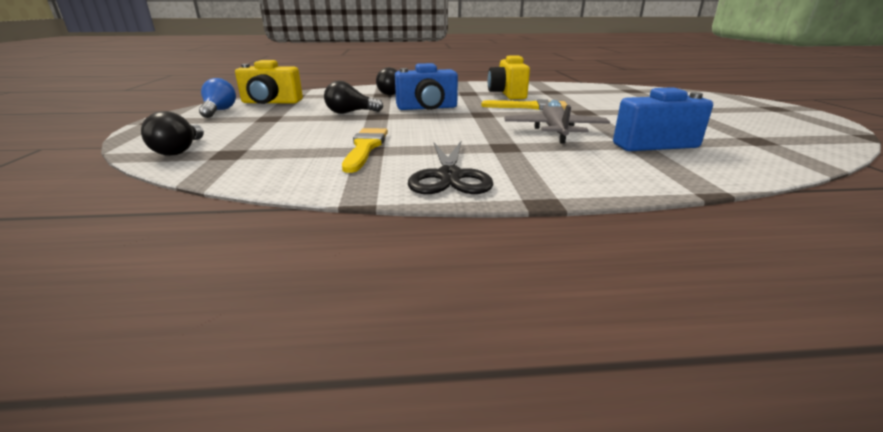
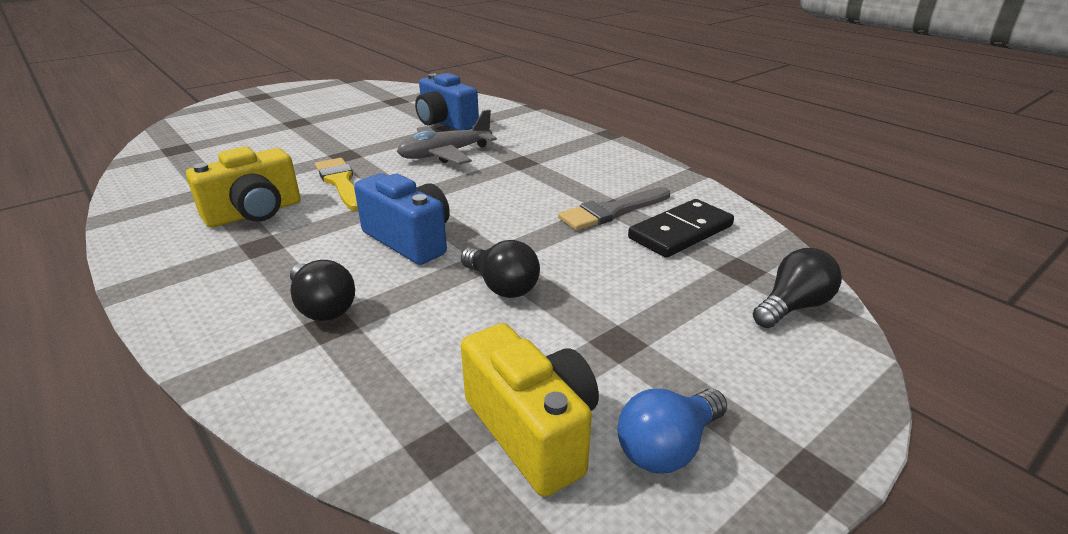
camera: 125 degrees left, 5 degrees up
yellow brush [342,128,388,173] -> grey brush [558,187,670,231]
black scissors [408,141,493,194] -> none
none -> black domino [628,199,734,258]

